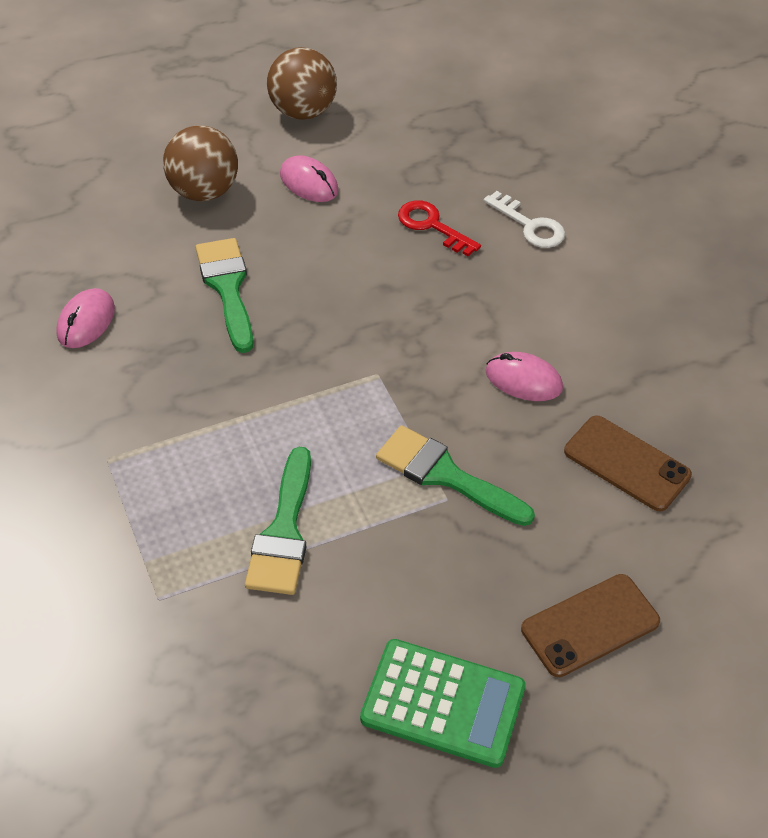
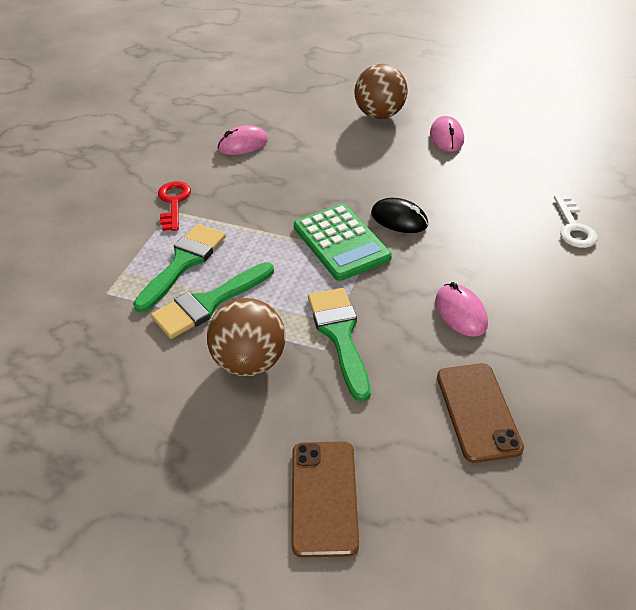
camera: 45 degrees right, 5 degrees down
green brush [196,238,253,353] -> green brush moved to [133,224,226,313]
brown ball [267,47,337,120] -> brown ball moved to [207,298,286,377]
green calculator [360,639,526,768] -> green calculator moved to [294,204,392,281]
red key [398,200,481,256] -> red key moved to [158,181,191,231]
brown phone [521,574,660,677] -> brown phone turned 75 degrees clockwise [291,441,359,558]
none -> black mouse [371,198,428,233]

